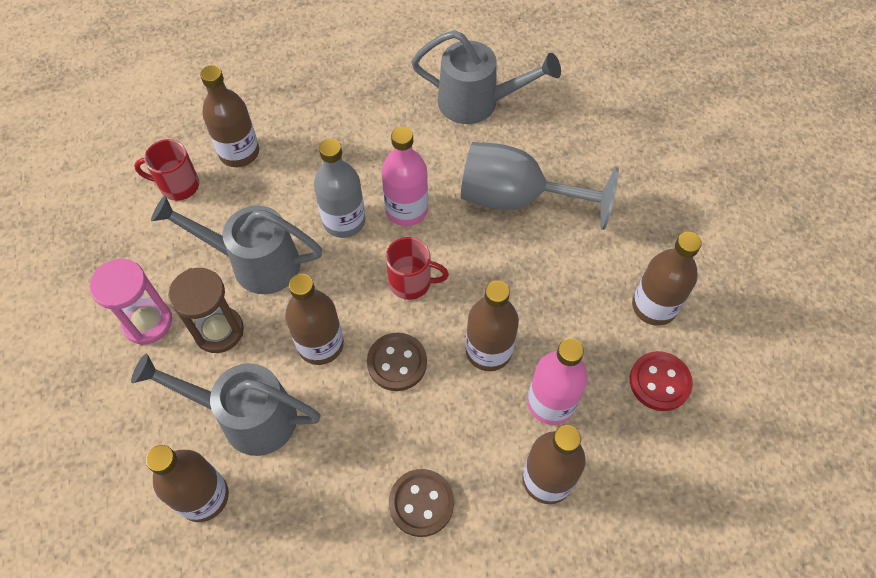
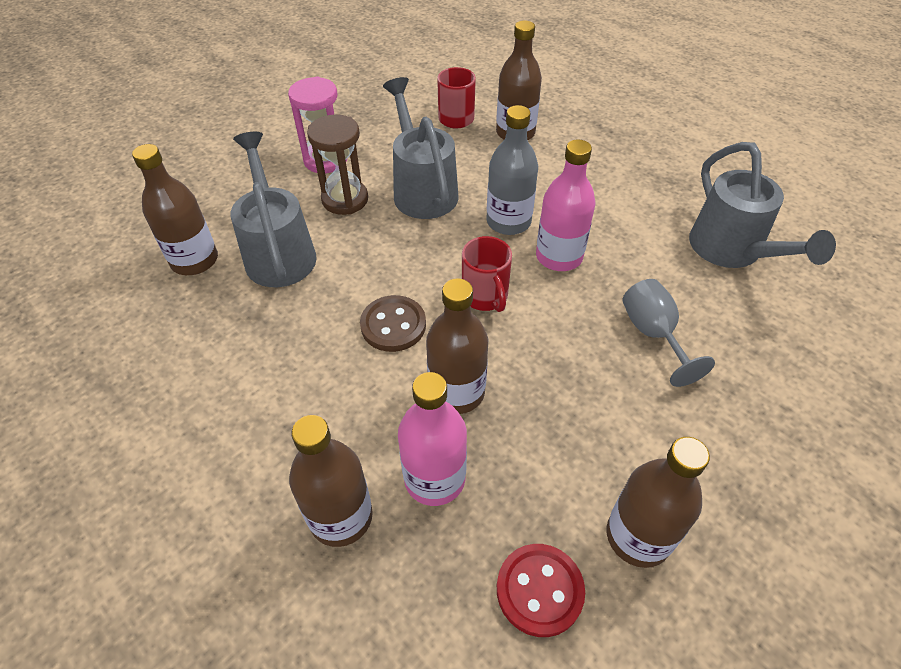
camera: 60 degrees right, 10 degrees down
brown bottle [285,274,344,365] -> none
brown button [389,469,454,537] -> none
grey goblet [461,142,619,230] -> grey goblet [623,279,715,387], size x0.58

